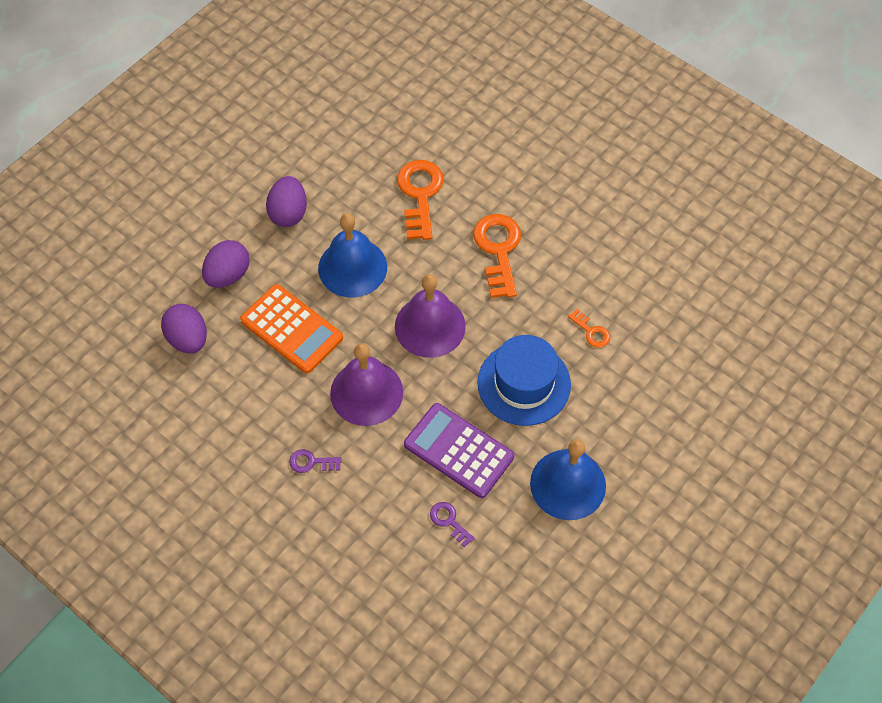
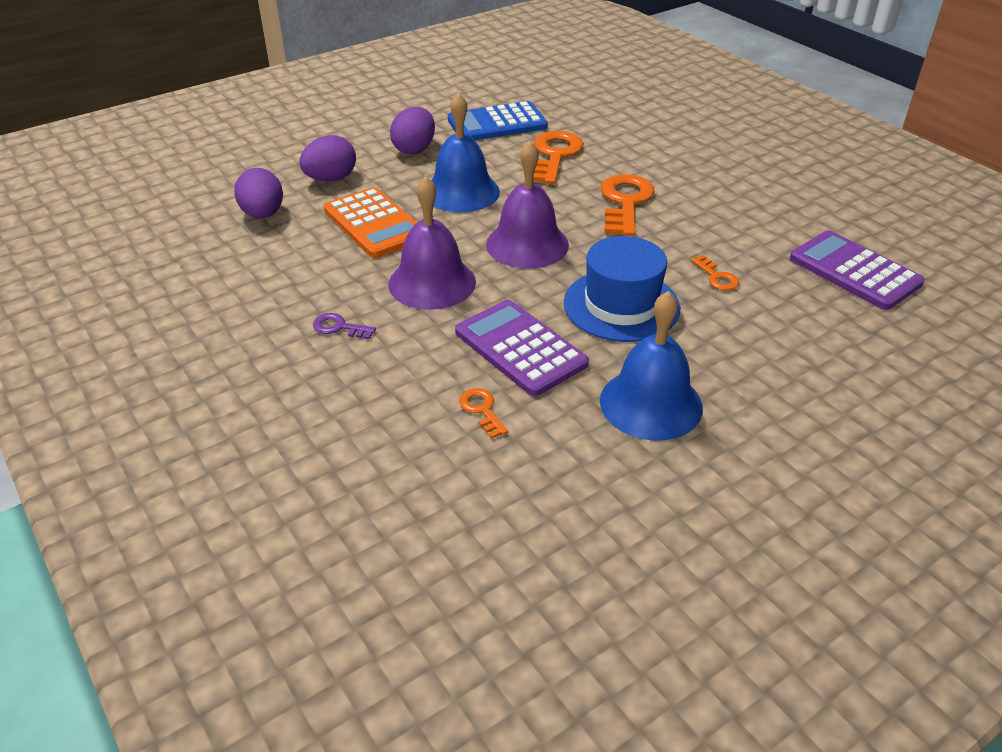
camera: 15 degrees right, 20 degrees down
purple key [430,502,475,547] -> orange key [459,388,508,439]
none -> blue calculator [448,101,548,140]
none -> purple calculator [790,231,924,310]

